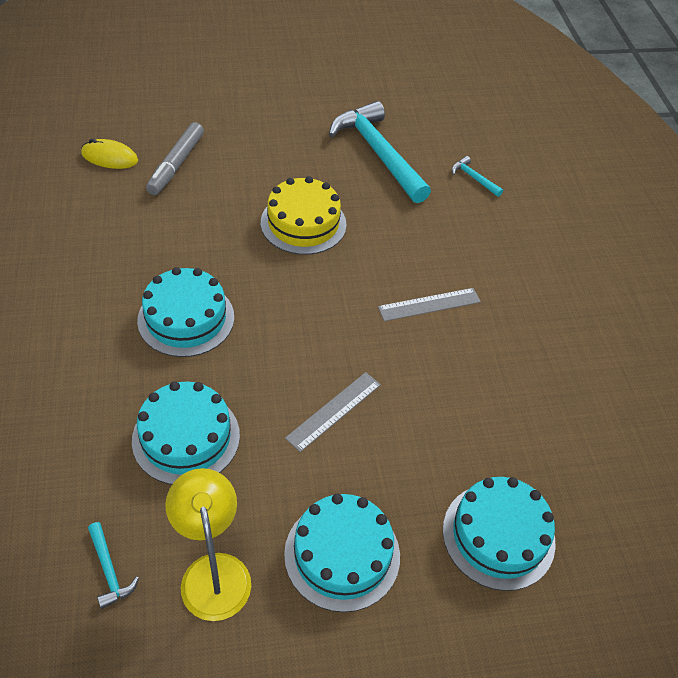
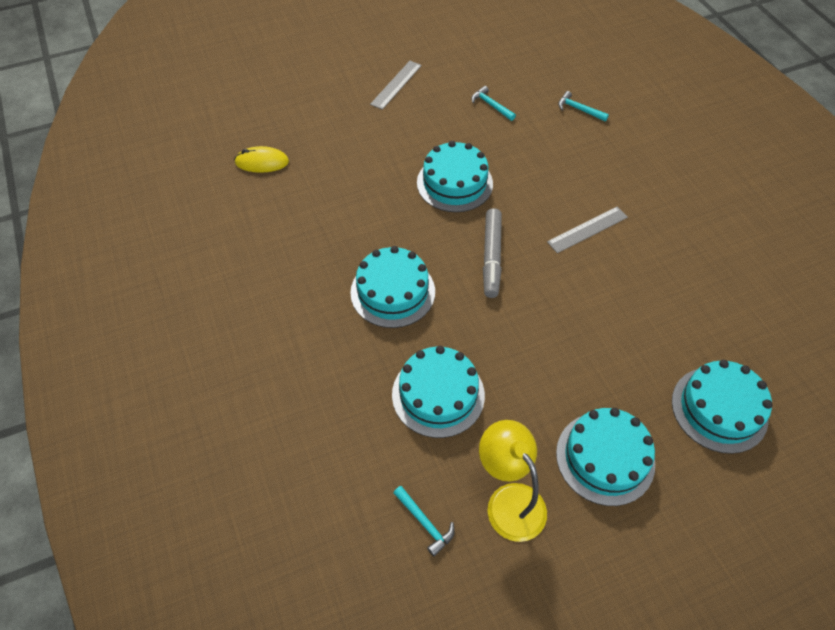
camera: 10 degrees left, 5 degrees up
grey marker [146,122,204,195] -> grey marker moved to [483,208,502,298]
yellow cake [261,176,346,255] -> turquoise cake [417,141,493,212]
grey ruler [285,372,381,452] -> grey ruler moved to [370,61,422,110]
turquoise hammer [329,101,431,203] -> turquoise hammer [471,86,516,121], size x0.42

